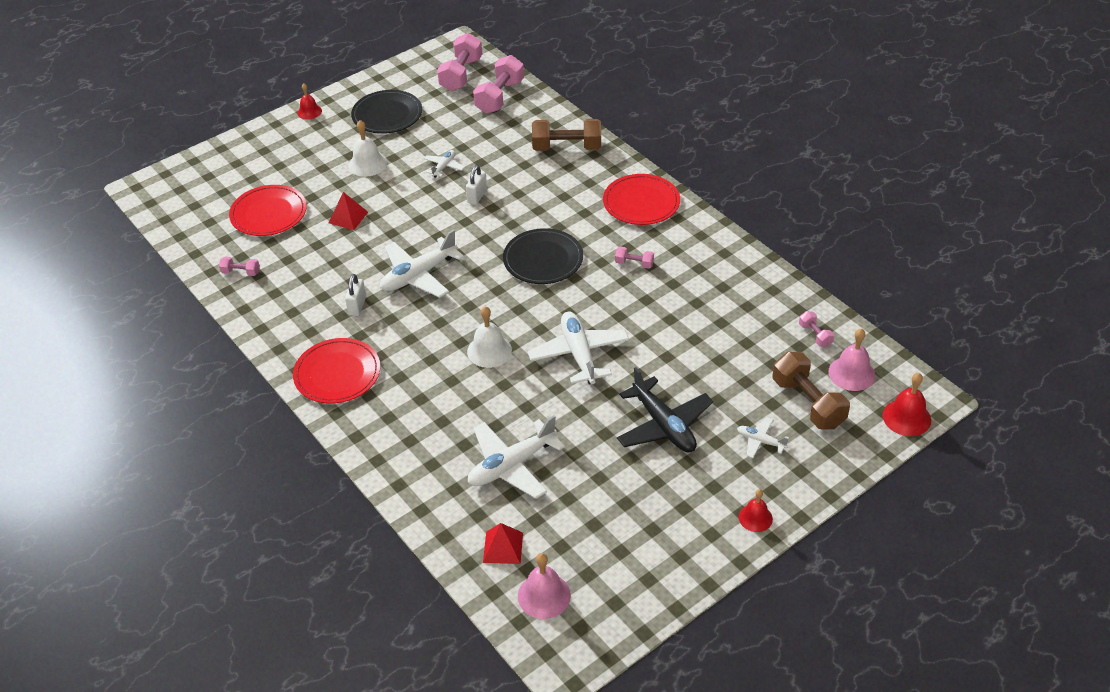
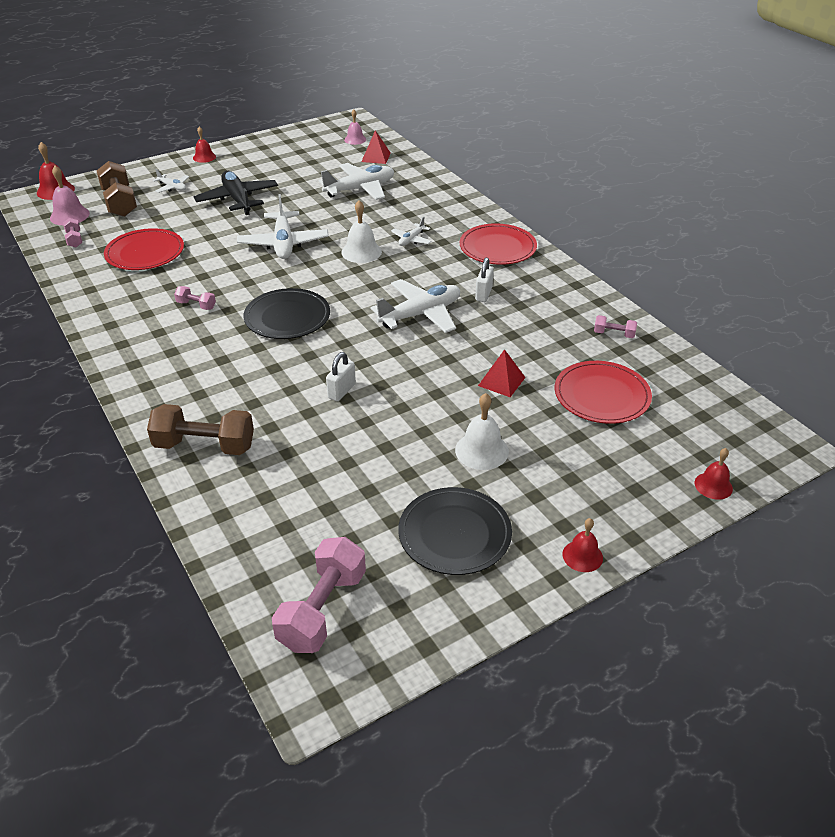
camera: 175 degrees left, 5 degrees down
white plane [424,150,465,178] -> white plane moved to [391,216,432,246]
pink dumbbell [473,55,524,114] -> none
pink bell [518,553,571,619] -> pink bell [344,110,366,145], size x0.67
red plate [603,174,680,225] -> red plate moved to [104,228,184,270]
none -> red bell [695,448,733,500]

